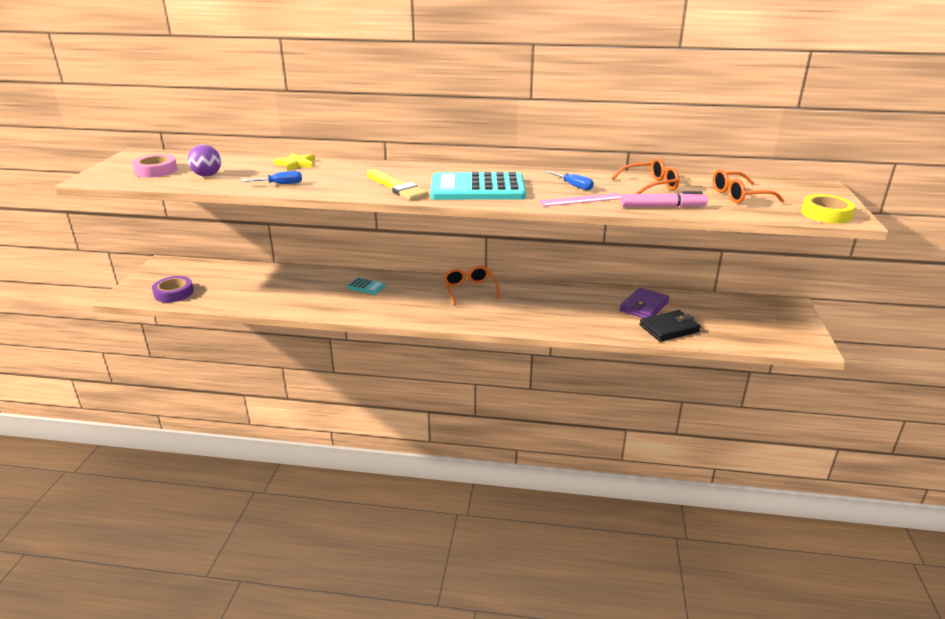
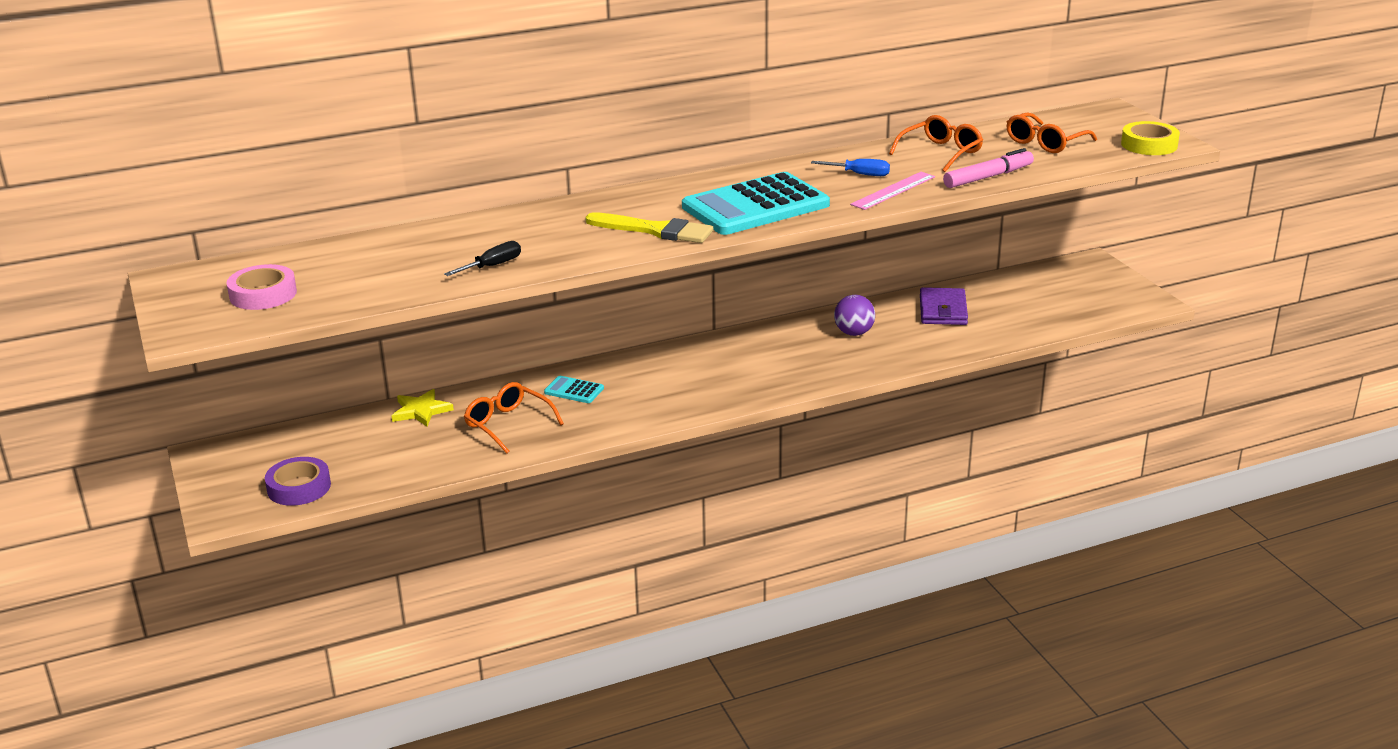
camera: 30 degrees left, 0 degrees up
purple ball [188,145,221,177] -> purple ball moved to [834,295,875,336]
blue screwdriver [241,171,302,184] -> black screwdriver [444,241,521,276]
yellow star [274,153,315,171] -> yellow star moved to [392,389,454,427]
turquoise calculator [347,277,386,295] -> turquoise calculator turned 150 degrees counterclockwise [544,376,604,403]
orange glasses [443,266,500,305] -> orange glasses moved to [464,382,564,453]
black wallet [640,310,701,342] -> none

